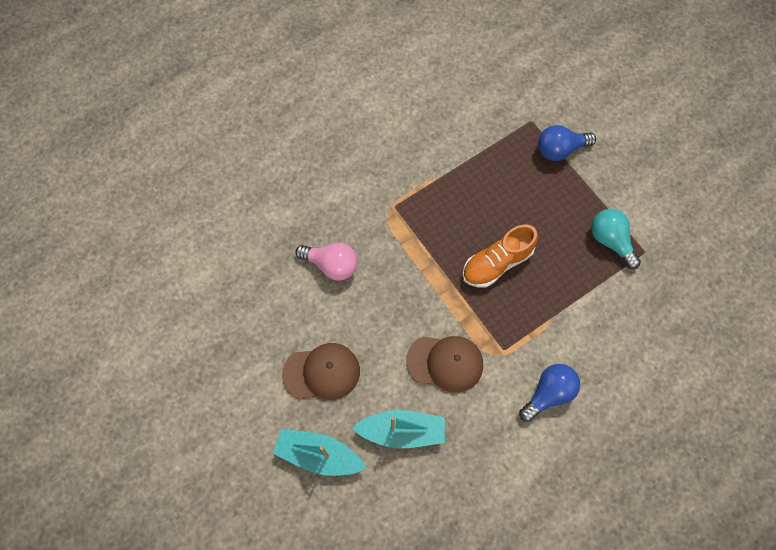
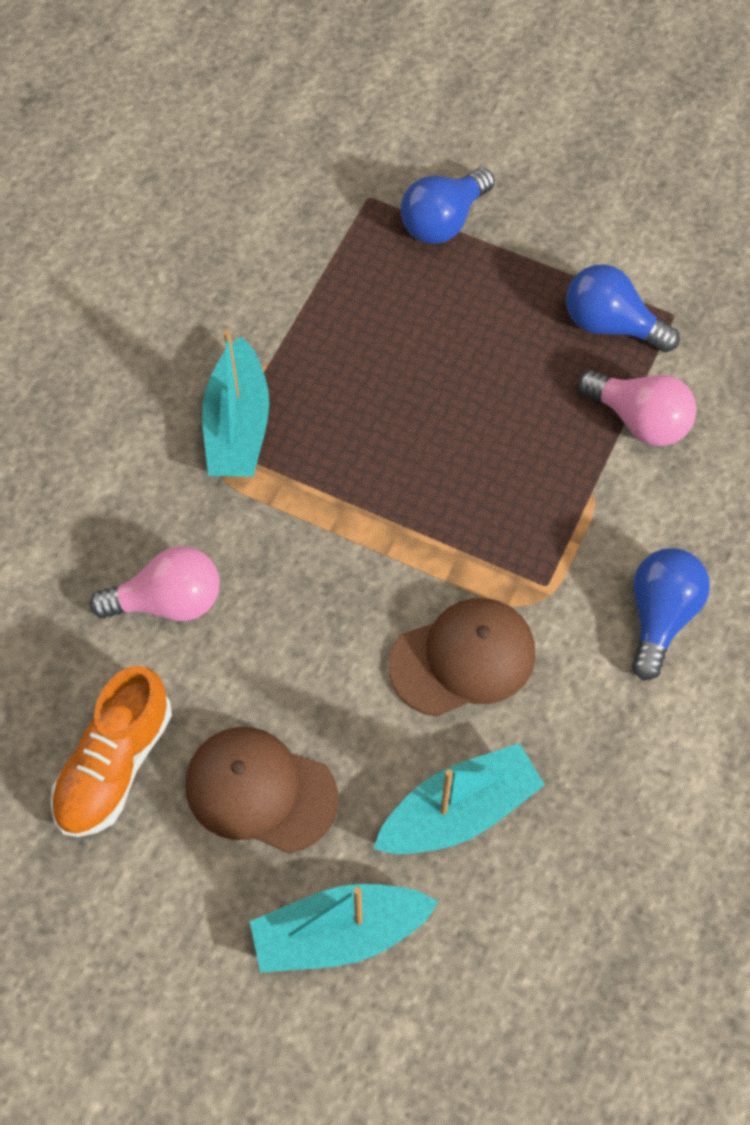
camera: 30 degrees left, 5 degrees down
brown cap [282,343,360,400] -> brown cap turned 120 degrees counterclockwise [186,727,338,853]
orange shoe [462,225,538,288] -> orange shoe moved to [50,666,172,837]
turquoise light bulb [591,209,641,269] -> blue light bulb [566,264,680,352]
none -> turquoise boat [202,330,269,477]
none -> pink light bulb [578,370,697,446]

